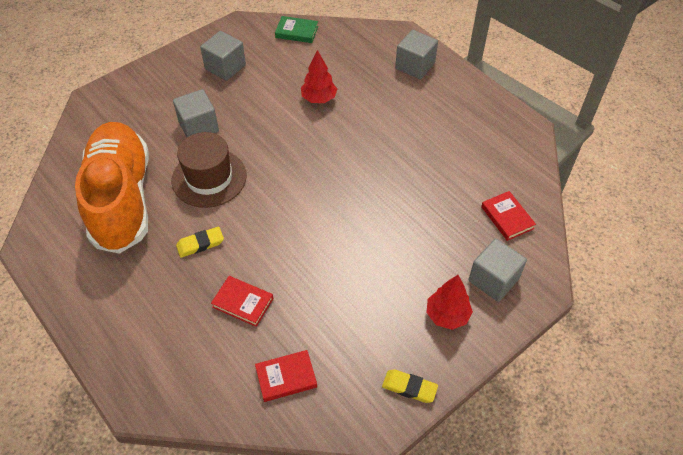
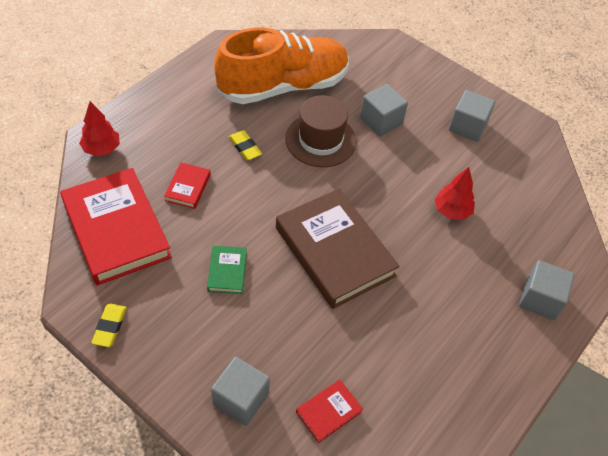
camera: 75 degrees right, 0 degrees up
red book [255,350,317,402] -> red book [60,168,172,285], size x2.27
green book [275,16,318,43] -> green book moved to [207,246,247,294]
red tree [426,275,473,330] -> red tree moved to [79,101,120,156]
none -> brown book [276,189,400,309]

